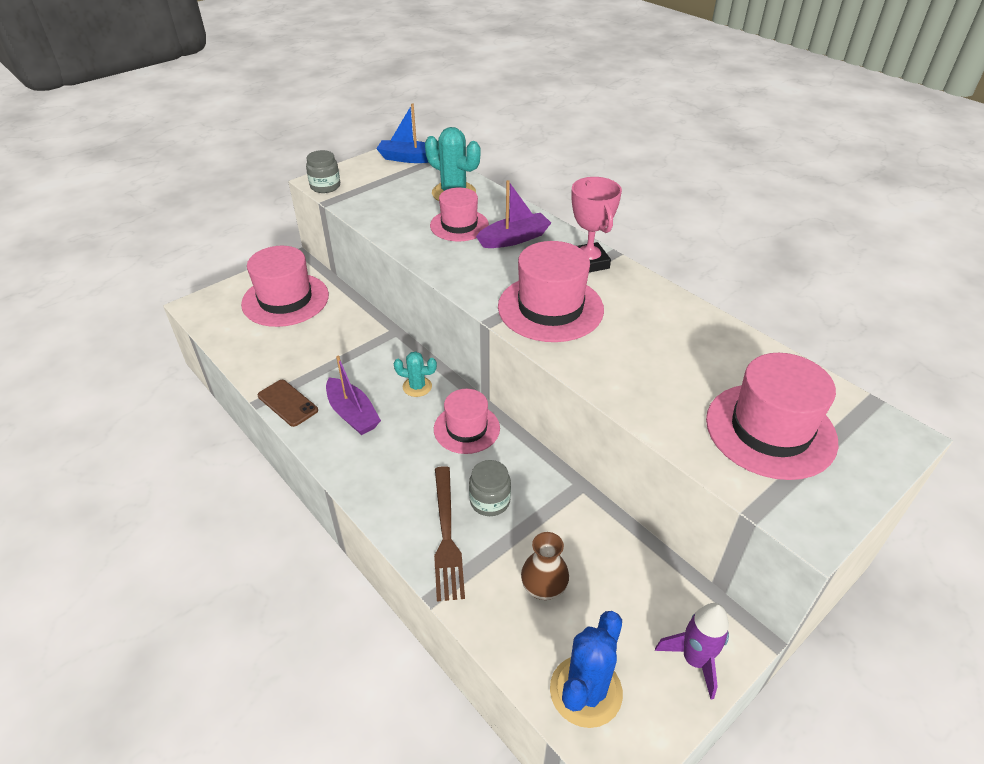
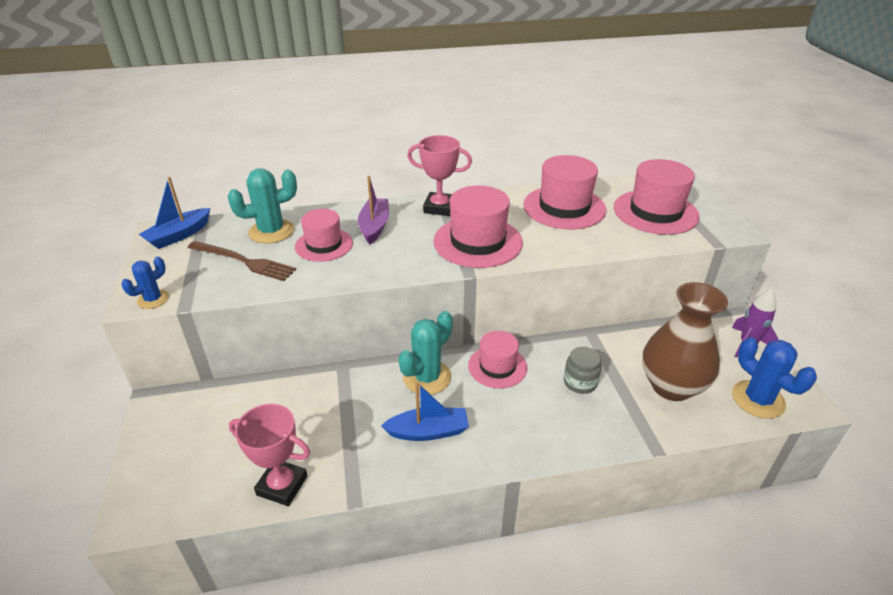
camera: 60 degrees left, 5 degrees down
pink hat [241,246,329,327] -> pink hat moved to [523,155,606,229]
brown phone [258,380,318,427] -> none
grey jar [306,150,340,193] -> blue cactus [121,257,169,309]
purple boat [326,356,381,435] -> blue boat [381,382,469,441]
turquoise cactus [394,351,437,397] -> turquoise cactus [398,311,453,395], size x1.71
brown fork [434,466,465,602] -> brown fork moved to [187,241,296,281]
brown vase [521,532,569,600] -> brown vase [642,282,728,401], size x1.98
none -> pink trophy [229,404,310,506]

